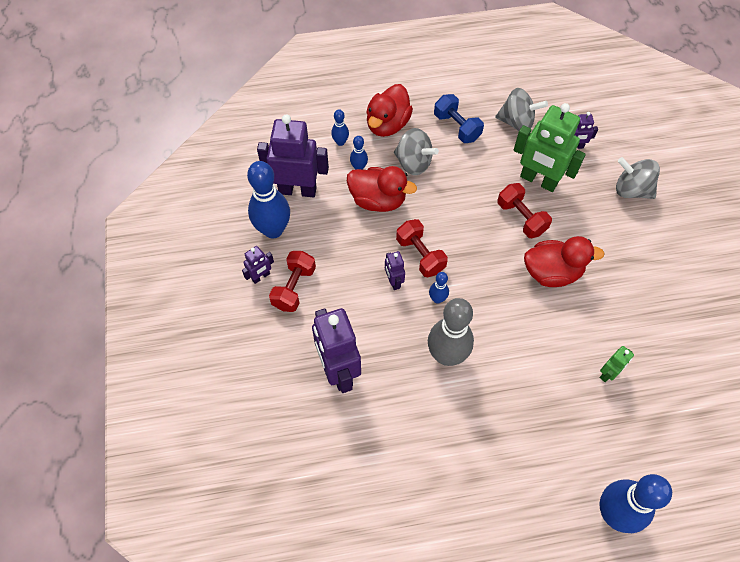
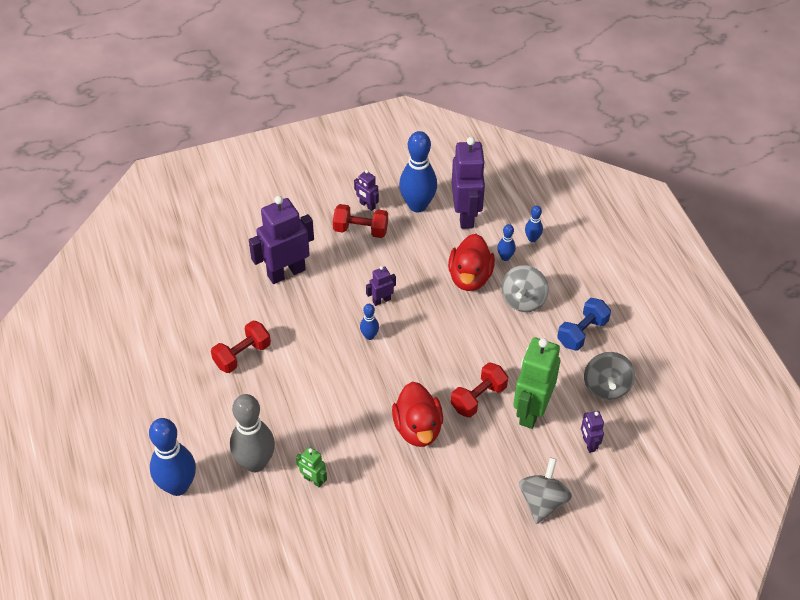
camera: 80 degrees right, 10 degrees down
red duck [366,84,413,137] -> none
red dumbbell [396,219,448,277] -> red dumbbell moved to [211,320,271,373]
grey bowling pin [428,298,474,366] -> grey bowling pin moved to [230,394,275,472]

